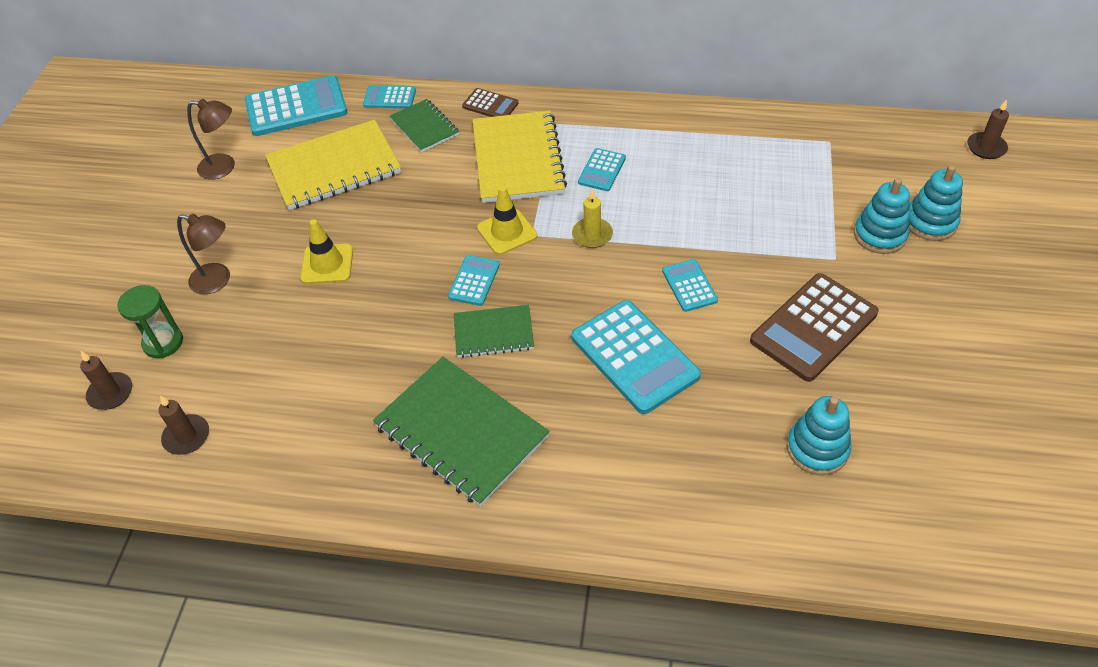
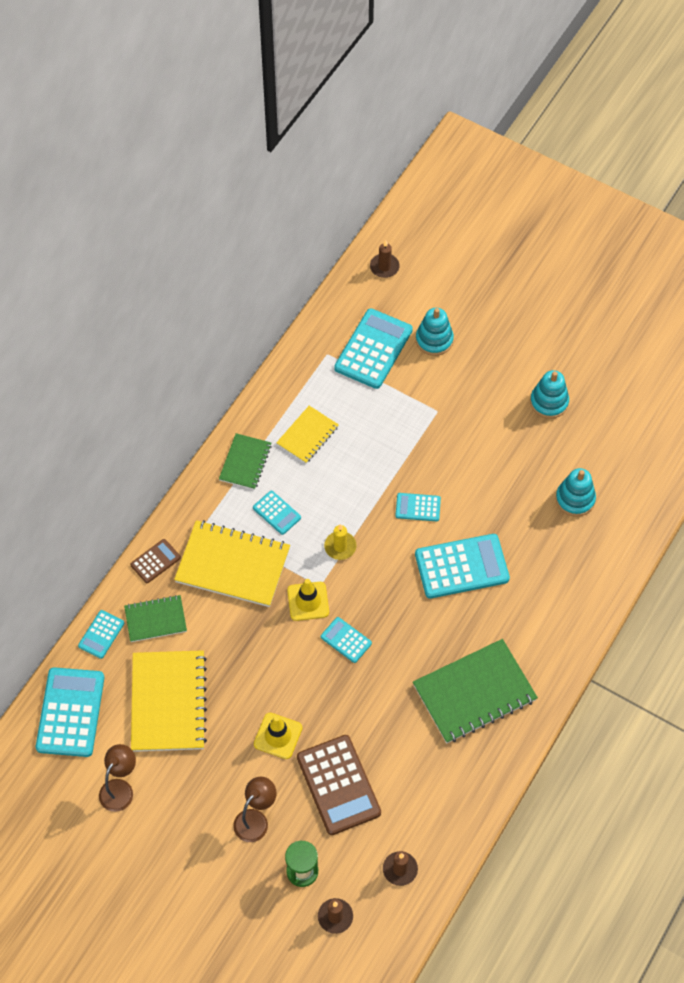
camera: 70 degrees left, 10 degrees up
green notebook [454,305,534,358] -> green notebook moved to [219,433,272,490]
brown calculator [750,273,879,382] -> brown calculator moved to [297,735,381,835]
turquoise stacking toy [854,178,910,254] -> turquoise stacking toy moved to [530,370,569,419]
none -> yellow notebook [276,406,339,463]
none -> turquoise calculator [334,308,413,389]

